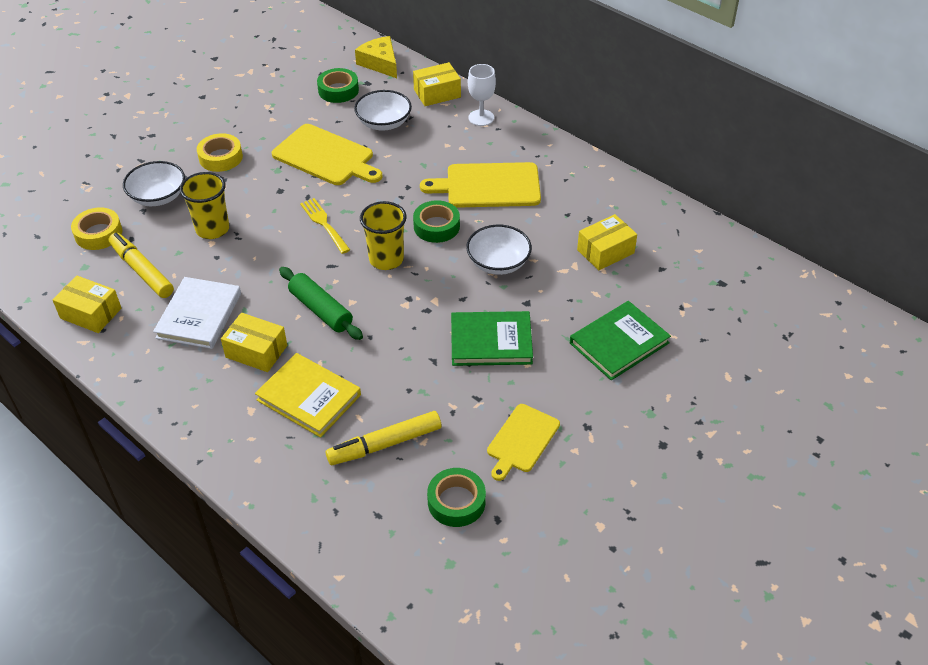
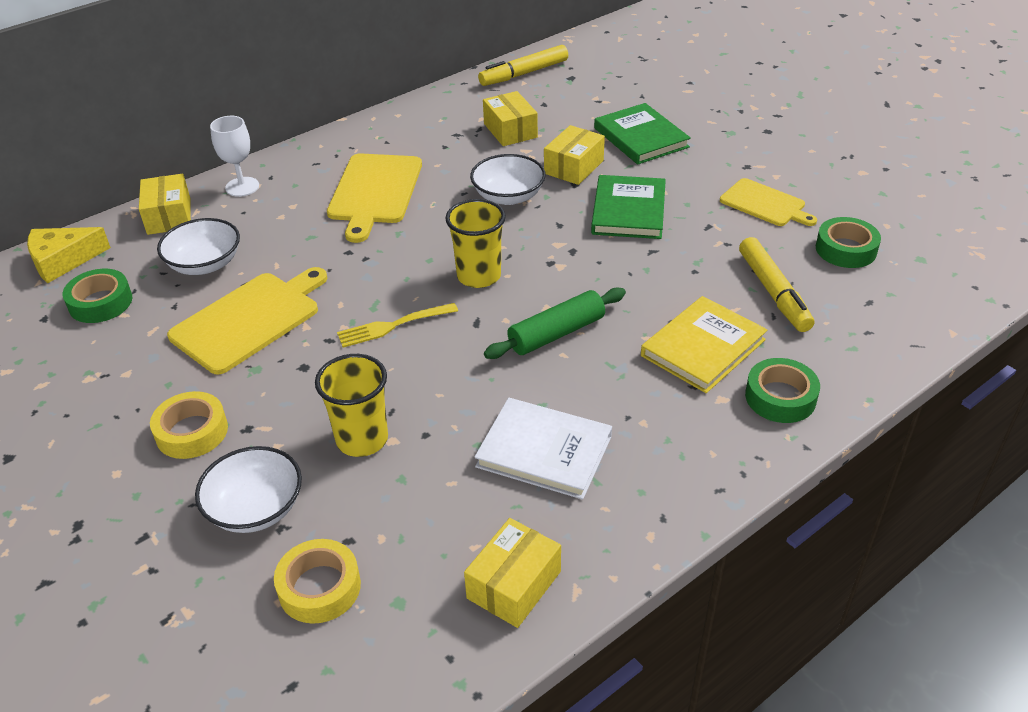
camera: 80 degrees left, 5 degrees down
yellow marker [109,233,174,298] -> yellow marker moved to [478,45,568,86]
yellow box [221,313,287,372] -> yellow box moved to [544,125,605,185]
green tape [413,200,460,243] -> green tape moved to [745,358,820,423]

